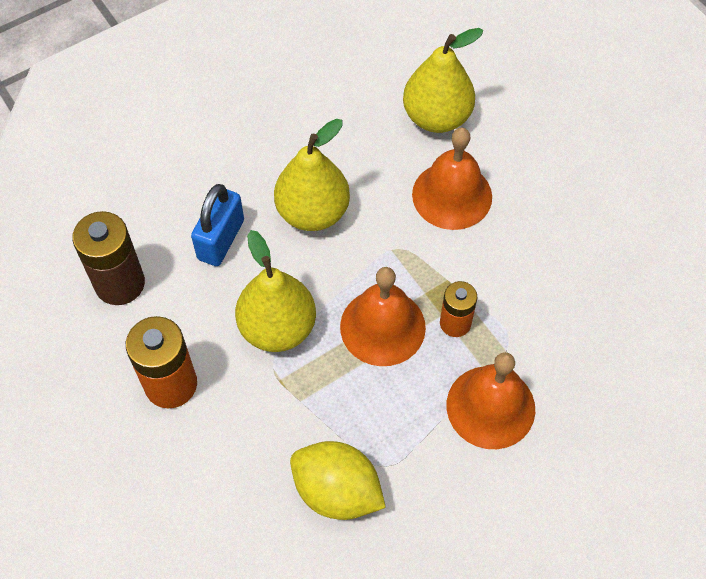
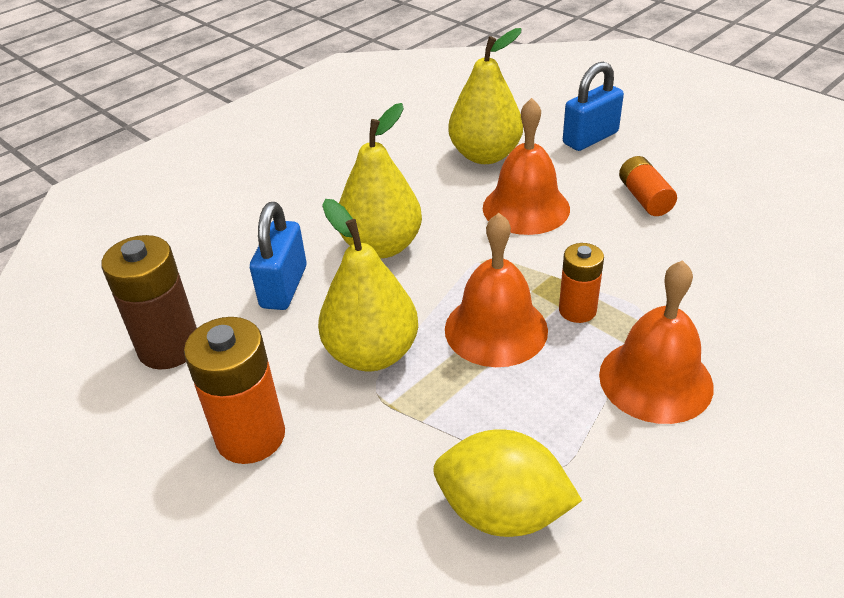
camera: 10 degrees left, 20 degrees down
none -> blue padlock [563,61,624,151]
none -> orange battery [619,156,677,216]

